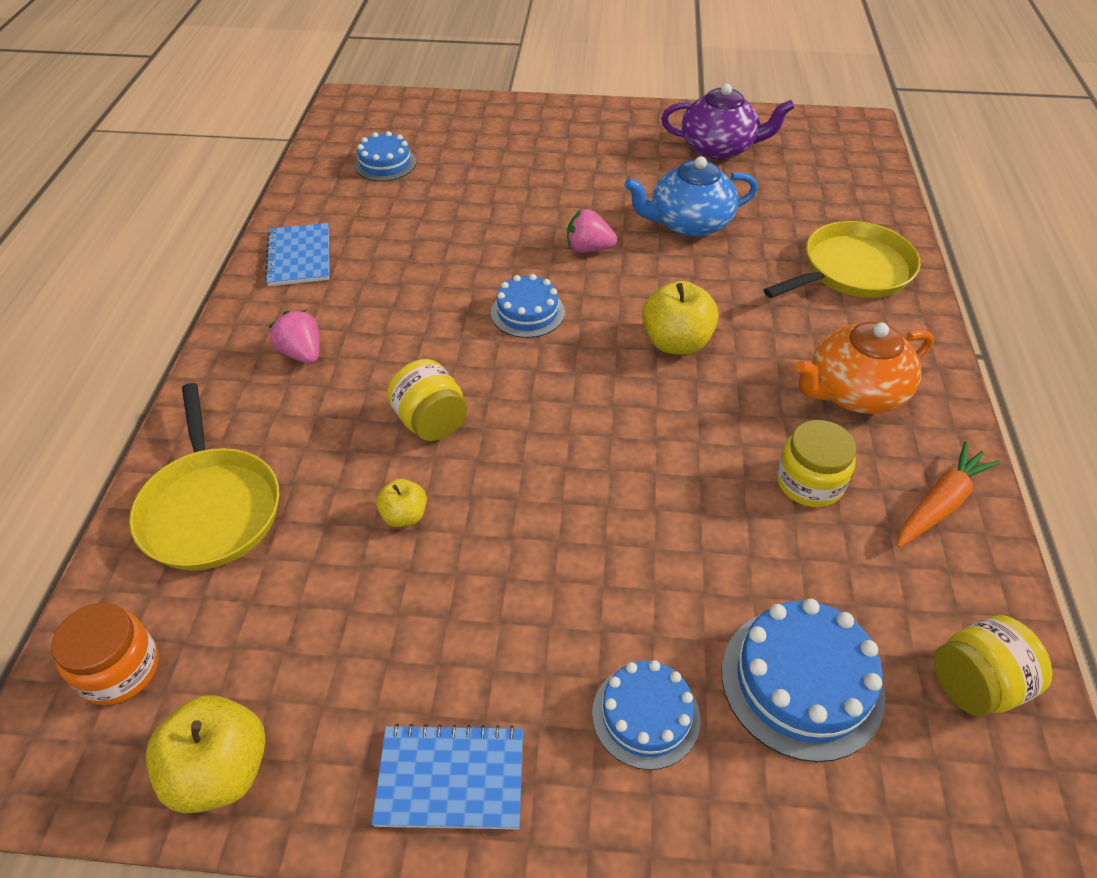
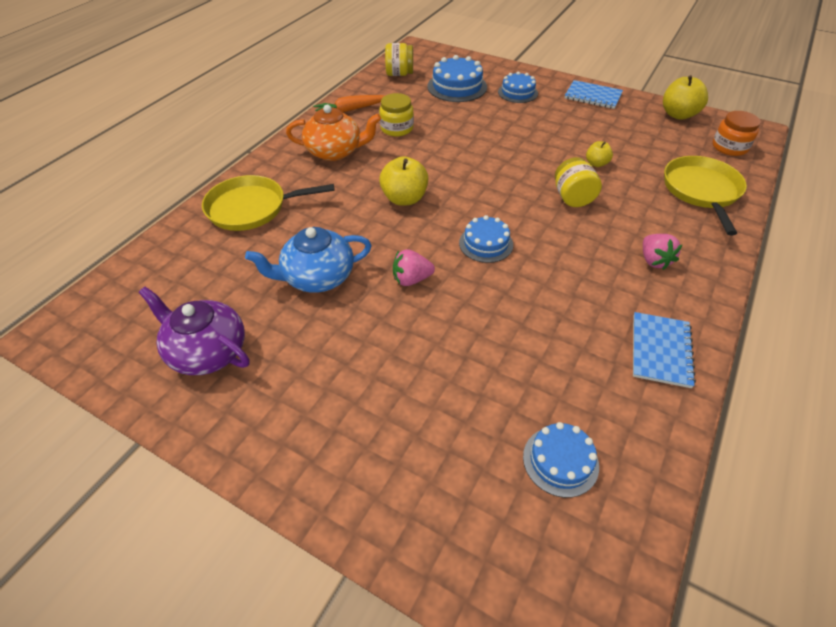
camera: 155 degrees left, 0 degrees up
pink strawberry [567,209,617,253] -> pink strawberry turned 135 degrees clockwise [393,249,435,286]
blue teapot [624,156,758,237] -> blue teapot turned 150 degrees clockwise [245,227,372,293]

